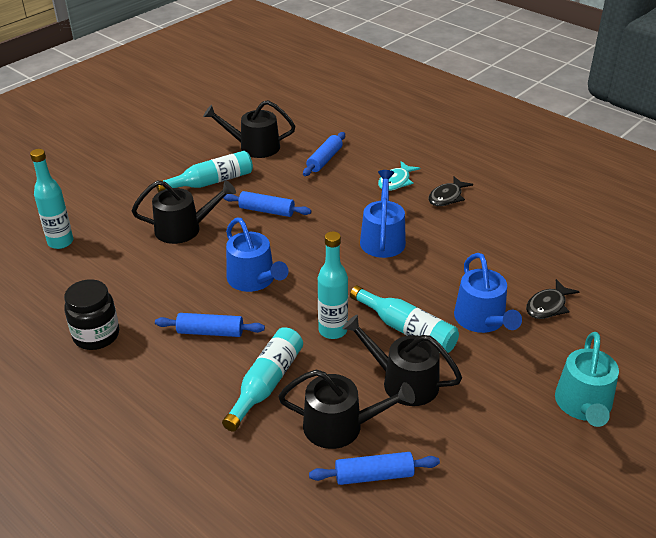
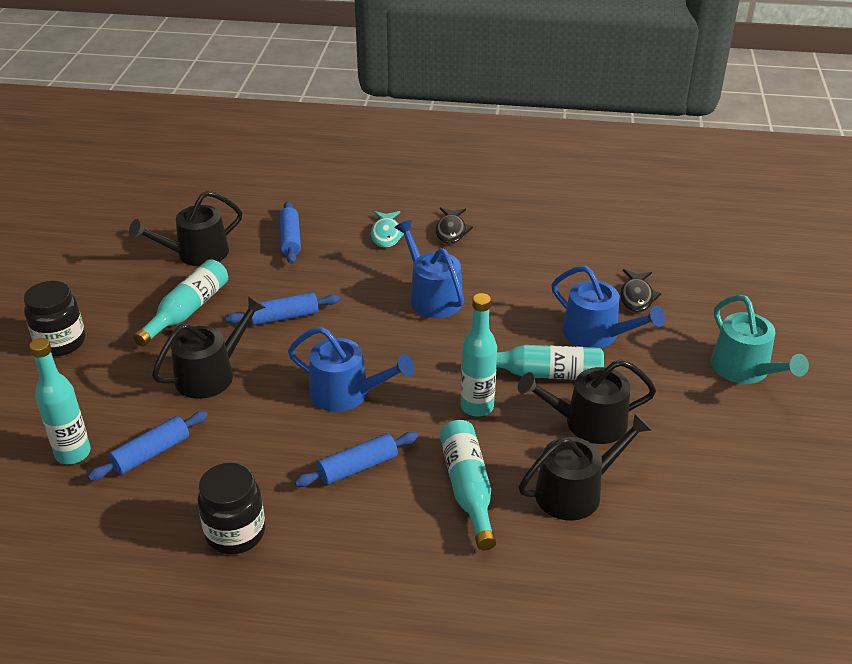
camera: 35 degrees left, 0 degrees up
blue rolling pin [309,452,440,485] -> blue rolling pin moved to [87,411,208,481]
none -> black jar [23,281,85,356]

